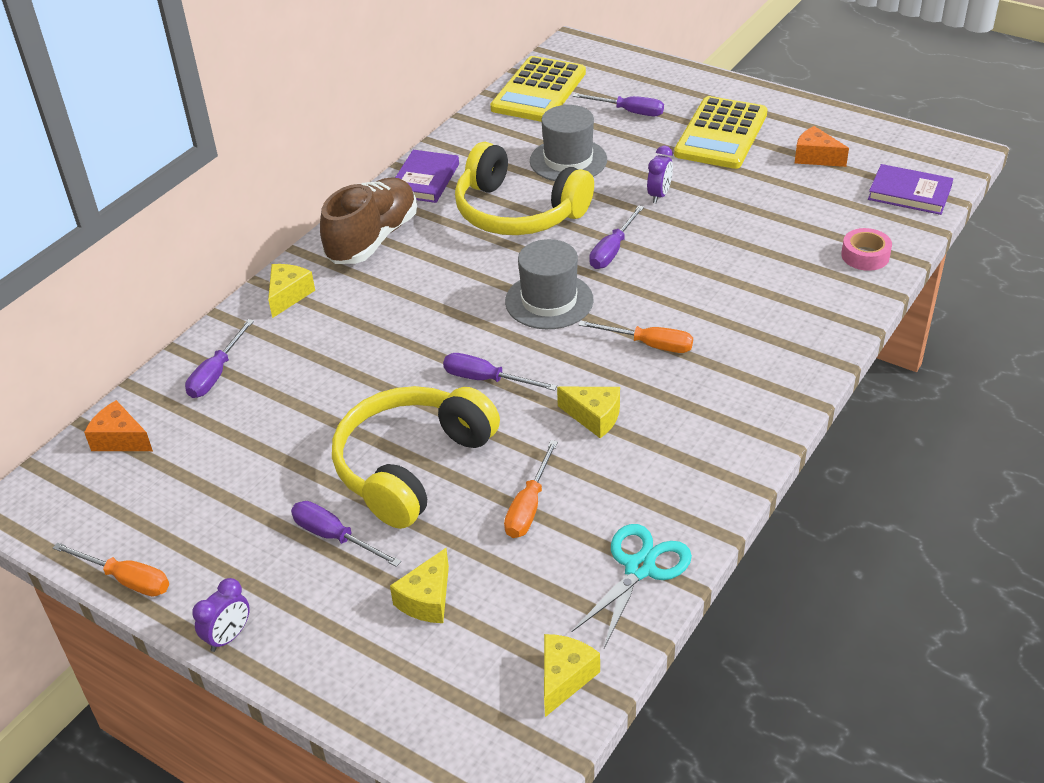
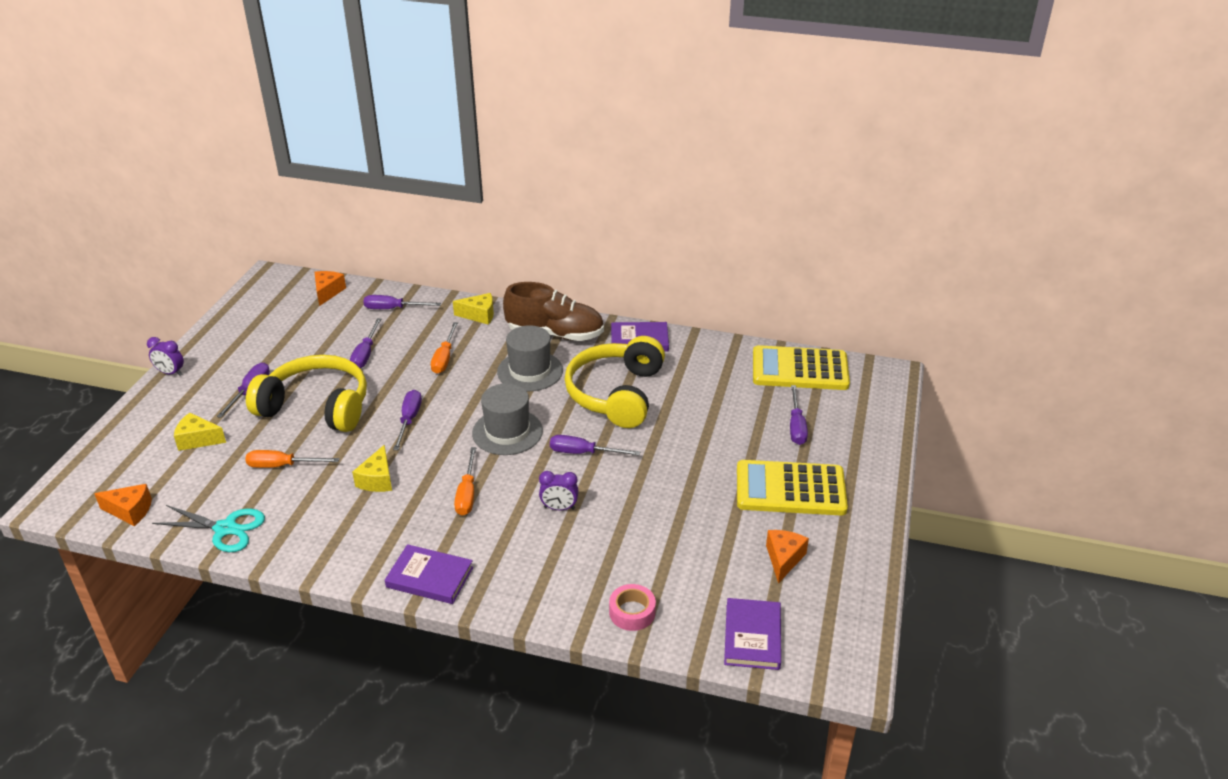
camera: 70 degrees right, 5 degrees down
orange screwdriver [53,542,169,597] -> orange screwdriver moved to [431,322,458,374]
grey hat [530,105,607,181] -> grey hat moved to [497,325,563,391]
yellow cheese [544,634,600,717] -> orange cheese [94,484,152,526]
purple clock [647,146,673,203] -> purple clock moved to [539,471,578,510]
none -> purple screwdriver [350,318,381,368]
none -> purple book [385,544,473,604]

